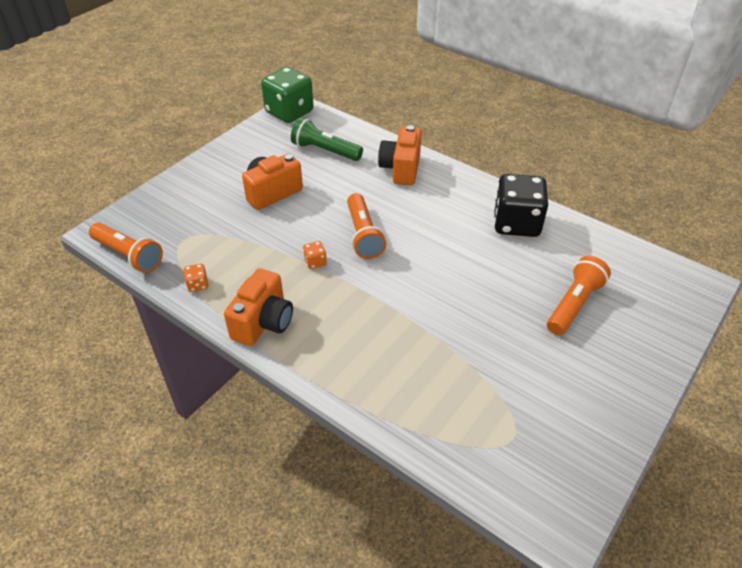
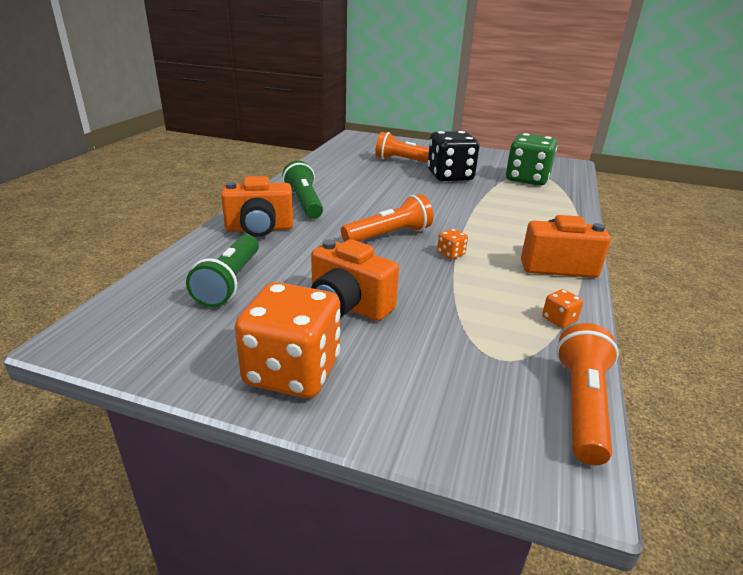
camera: 110 degrees left, 15 degrees down
green dice [261,67,314,123] -> green dice moved to [506,133,557,186]
black dice [494,174,548,237] -> black dice moved to [428,131,480,181]
none -> orange dice [235,282,341,398]
none -> green flashlight [282,161,323,219]

